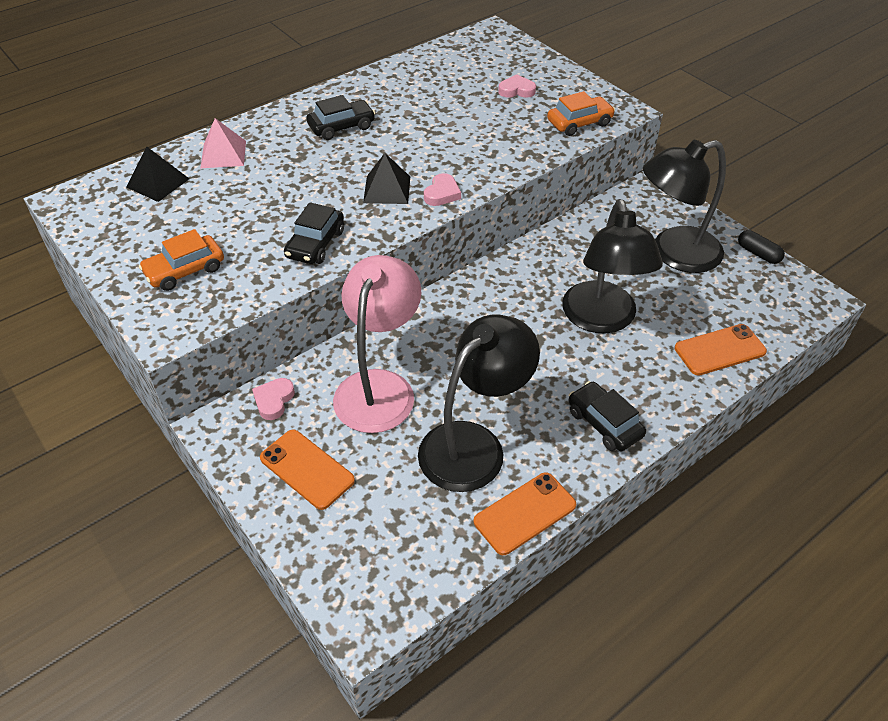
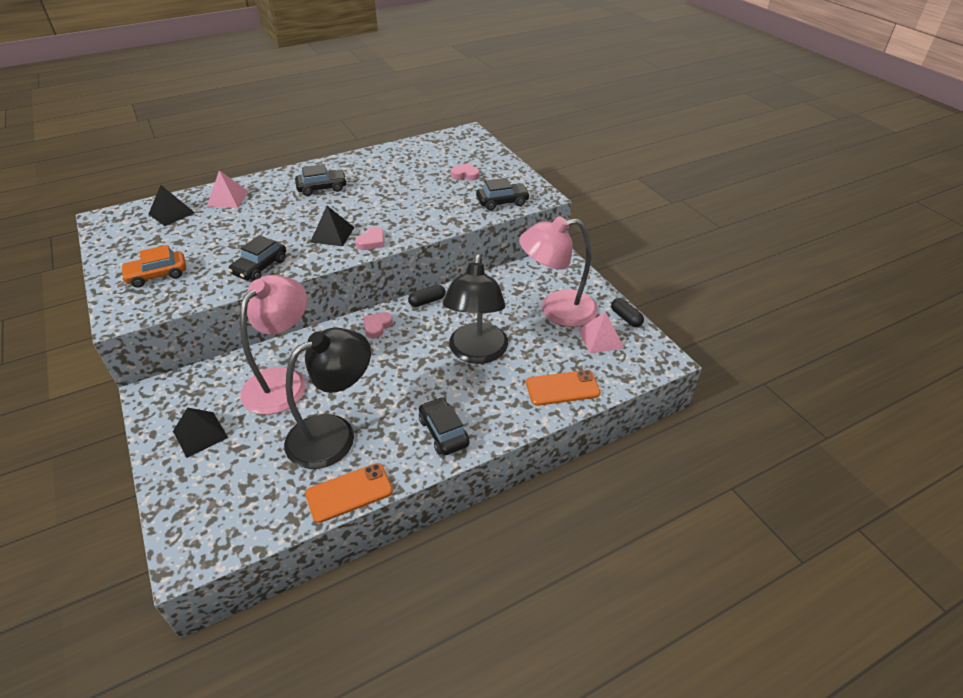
camera: 10 degrees right, 5 degrees down
pink heart [252,378,295,420] -> pink heart moved to [363,312,393,338]
orange phone [260,430,355,510] -> black pyramid [173,408,228,458]
orange car [547,91,615,136] -> black car [476,178,530,210]
black lamp [643,140,726,273] -> pink lamp [519,216,598,327]
none -> black capsule [408,285,445,307]
none -> pink pyramid [578,312,624,354]

